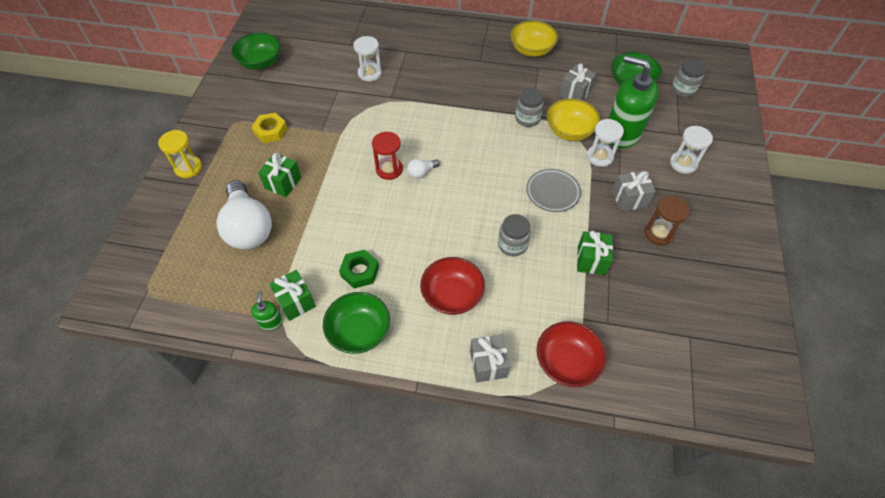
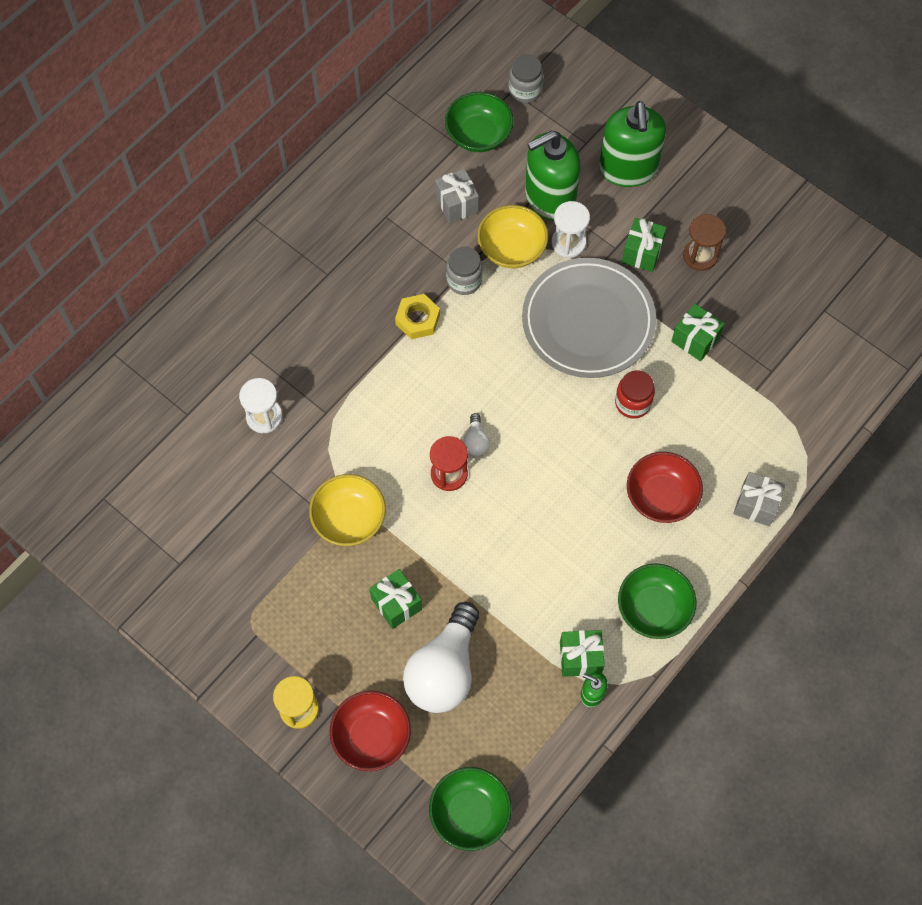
camera: 60 degrees left, 10 degrees up
white light bulb [217,180,272,250] -> white light bulb turned 105 degrees clockwise [403,602,479,713]
green bowl [231,32,281,70] -> green bowl moved to [429,767,512,851]
yellow nut [251,113,288,143] -> yellow nut moved to [395,294,440,339]
green nut [339,249,379,288] -> none
grey jar [498,214,531,256] -> red jar [615,370,655,419]
yellow bowl [510,20,558,57] -> yellow bowl moved to [309,474,386,546]
grey plate [526,169,581,212] -> grey plate [522,258,656,378], size x1.92
red bowl [537,321,607,387] -> red bowl moved to [330,691,411,771]
grey gift [612,171,656,211] -> green gift [622,218,667,272]
white hourglass [670,126,713,174] -> green soap dispenser [599,101,666,187]

